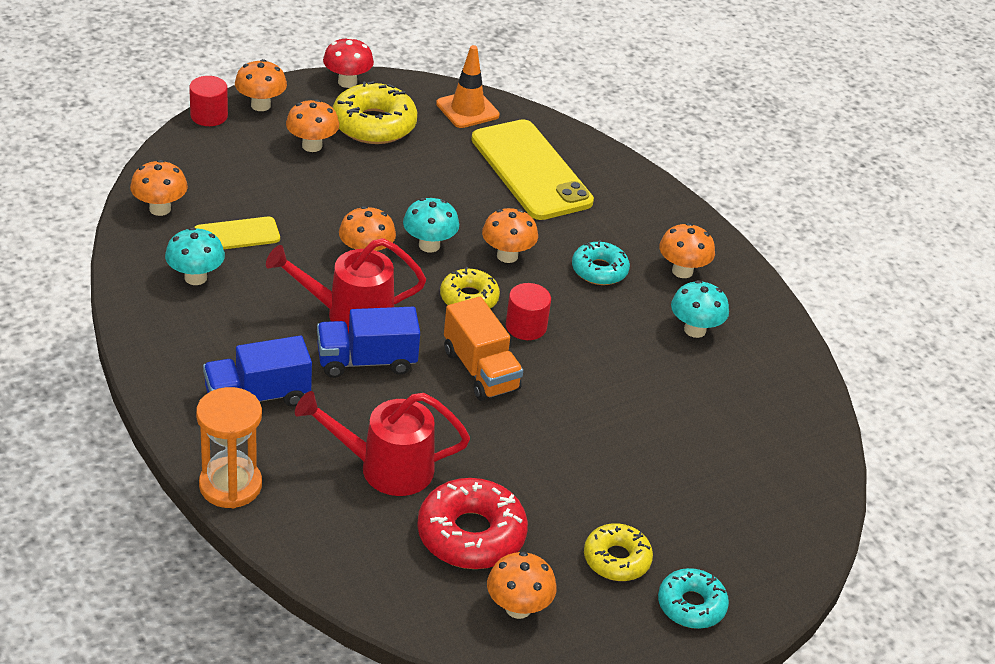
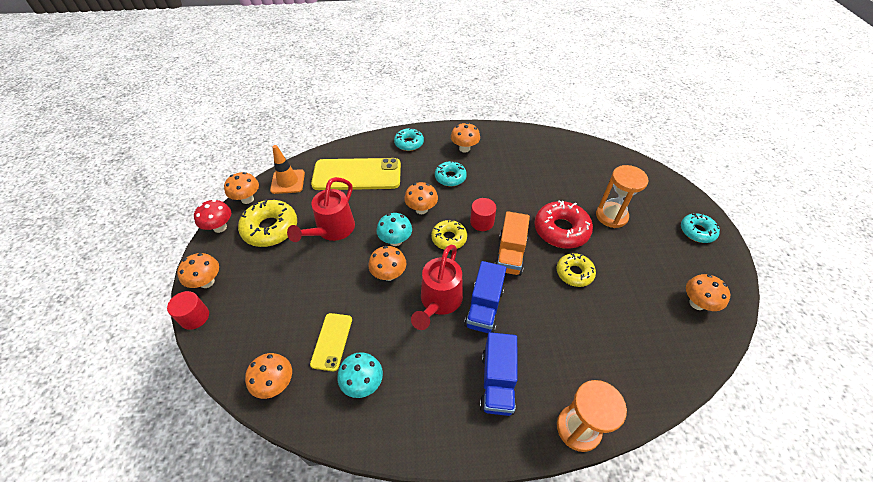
camera: 60 degrees left, 10 degrees up
orange mushroom [286,99,339,152] -> orange mushroom moved to [224,172,259,204]
red watering can [295,391,470,496] -> red watering can moved to [287,177,355,242]
red donut [417,478,528,569] -> red donut moved to [534,200,593,249]
orange truck [444,297,523,401] -> orange truck turned 105 degrees clockwise [495,211,530,276]
yellow donut [584,523,653,581] -> yellow donut moved to [557,253,596,287]
turquoise mushroom [671,280,729,338] -> none
none -> turquoise donut [394,128,424,151]
none -> orange hourglass [596,165,648,228]

